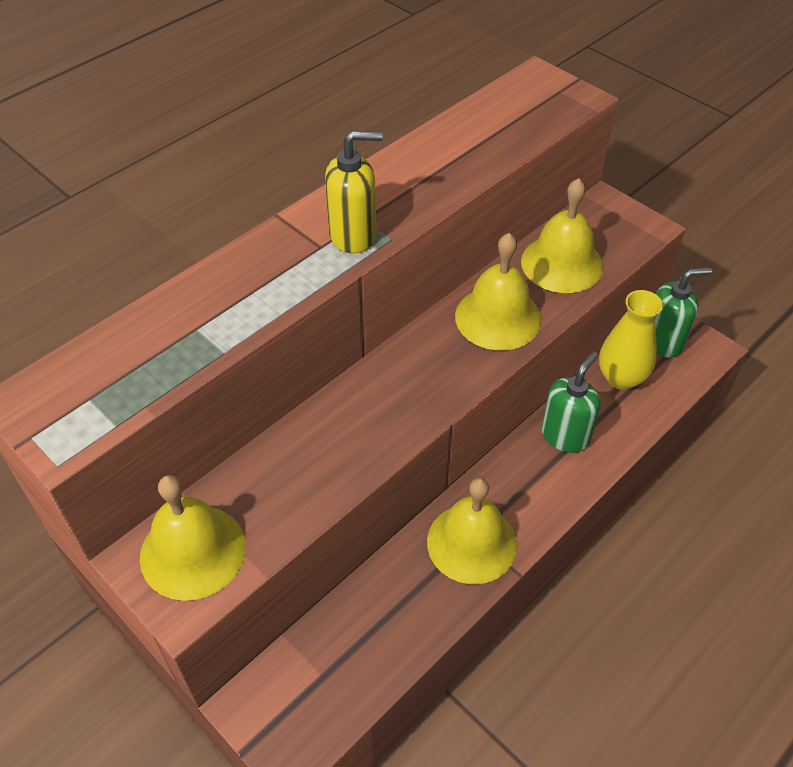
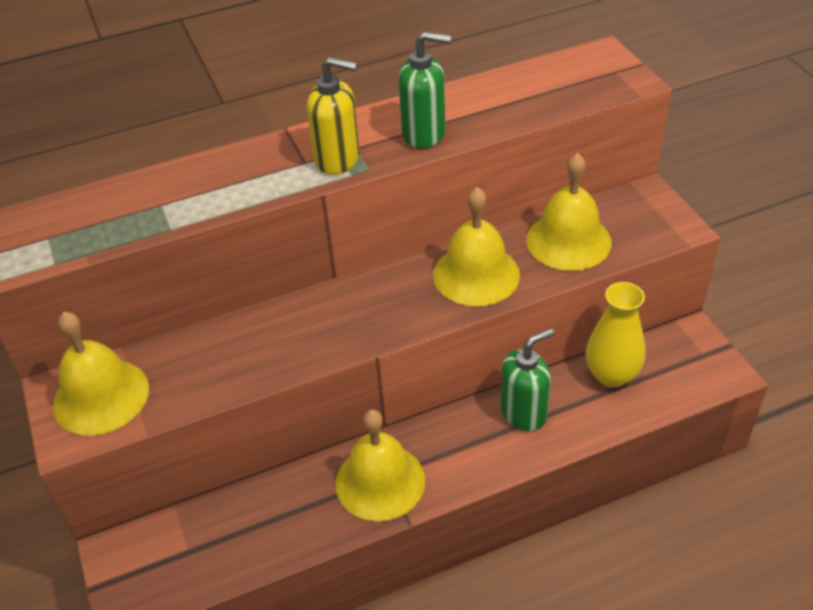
camera: 25 degrees right, 5 degrees down
green soap dispenser [654,267,712,358] -> green soap dispenser moved to [399,31,451,149]

